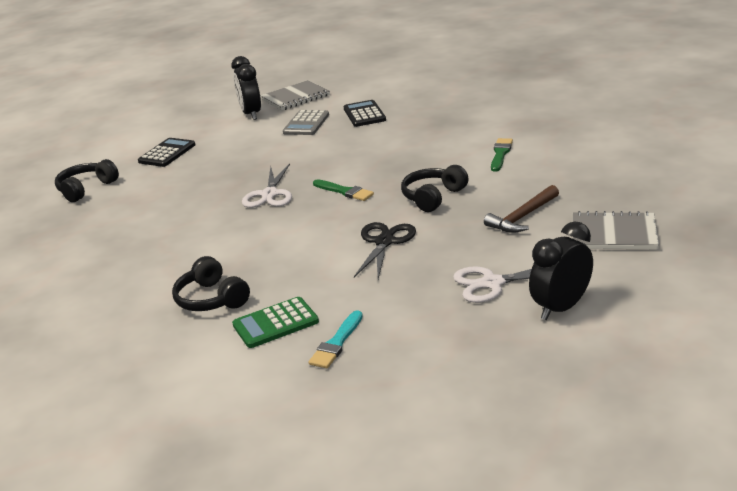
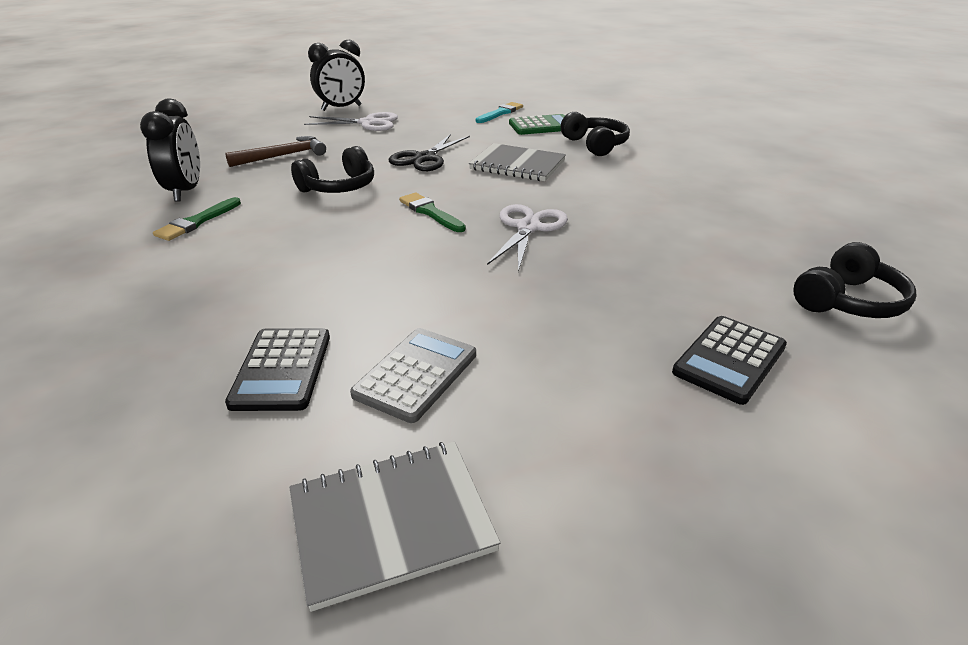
camera: 170 degrees left, 5 degrees up
black clock [231,56,261,120] -> black clock moved to [140,99,200,202]
grey notebook [572,211,659,249] -> grey notebook moved to [469,143,566,181]

